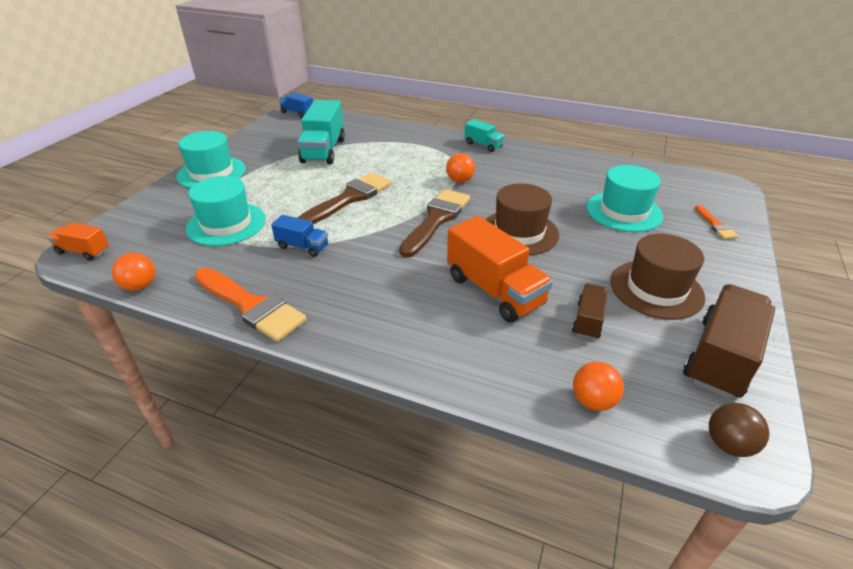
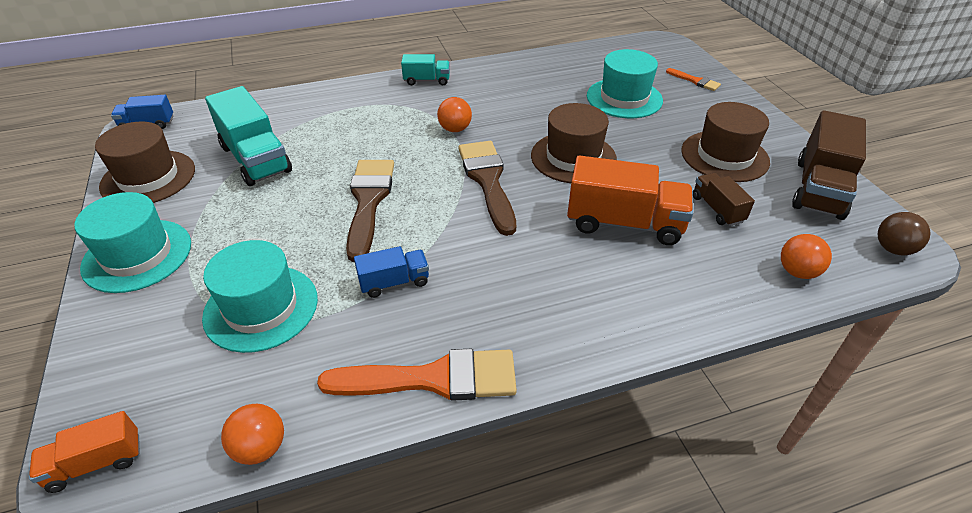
camera: 40 degrees left, 5 degrees up
brown truck [683,284,775,399] -> brown truck turned 150 degrees counterclockwise [792,110,866,220]
none -> brown hat [95,121,195,203]

